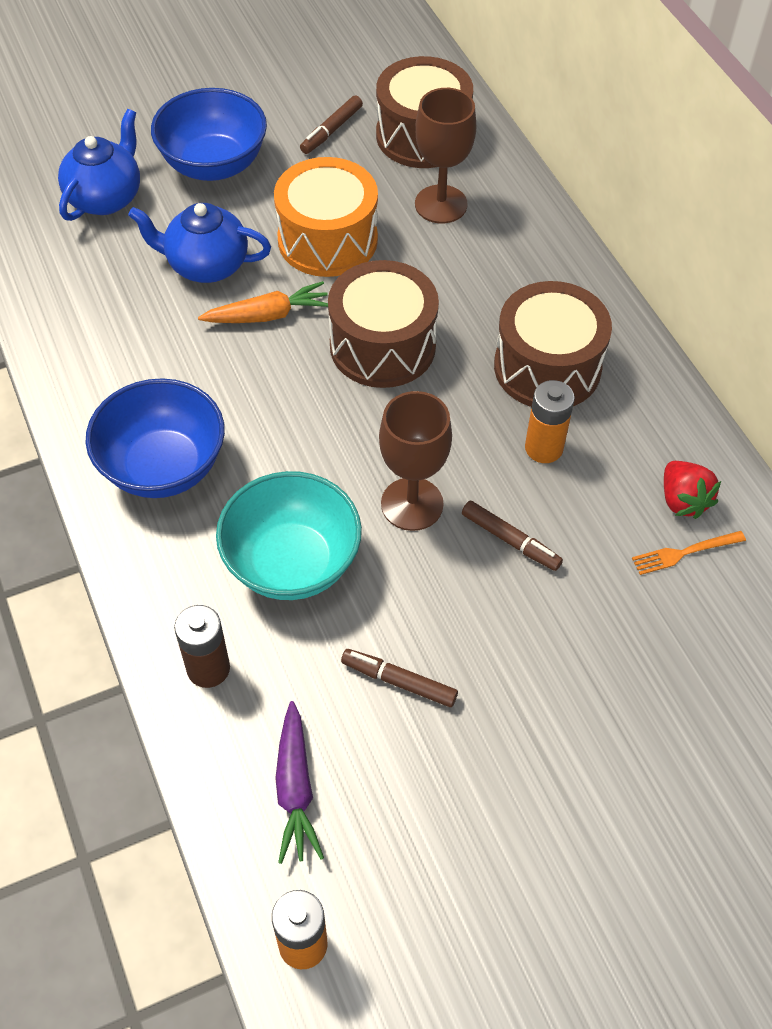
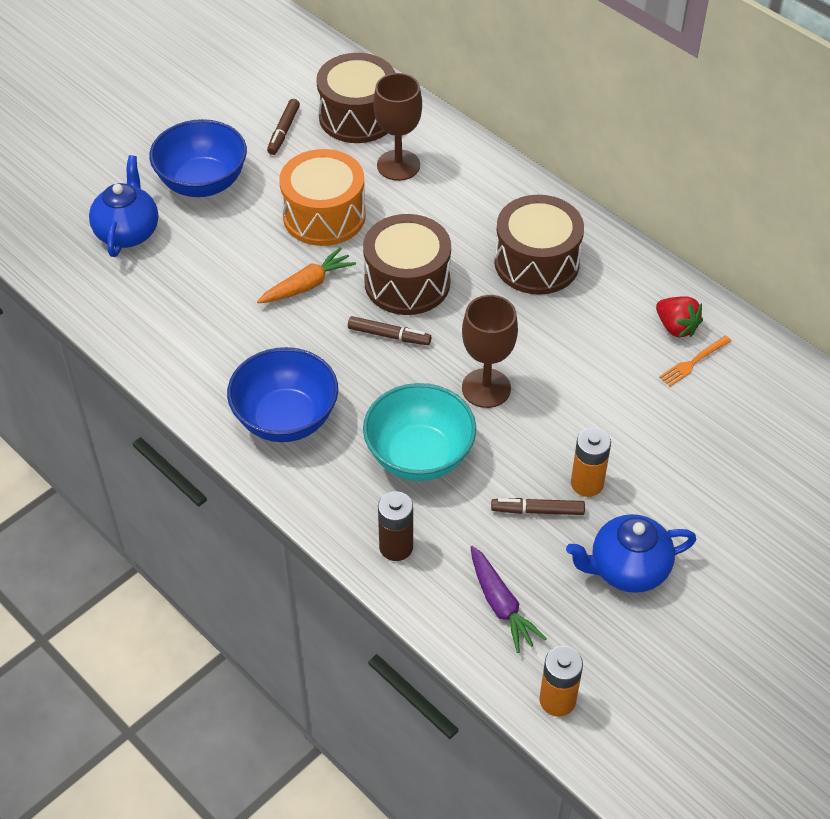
camera: 20 degrees left, 5 degrees down
blue teapot [128,203,271,283] -> blue teapot moved to [566,514,696,593]
brown marker [462,501,563,571] -> brown marker moved to [348,316,431,345]
orange battery [525,380,575,463] -> orange battery moved to [571,428,611,497]

